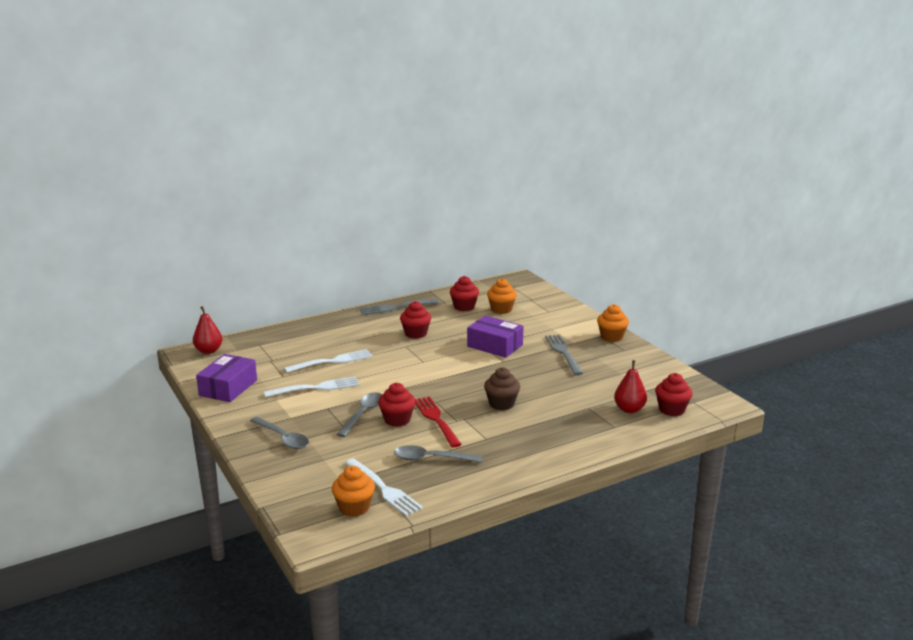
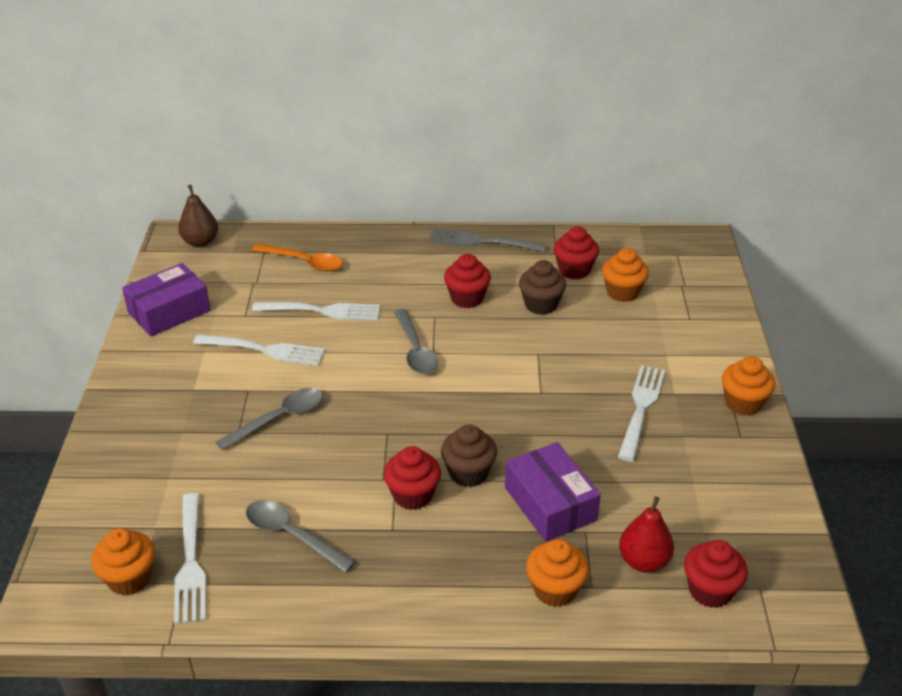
camera: 30 degrees right, 15 degrees up
red pear [193,306,223,354] -> brown pear [178,185,218,247]
grey spoon [250,417,309,449] -> grey spoon moved to [394,309,438,374]
red cupcake [378,383,416,427] -> red cupcake moved to [384,446,441,510]
red fork [415,396,462,448] -> none
purple box [467,316,524,358] -> purple box moved to [505,442,601,542]
grey fork [545,334,583,375] -> white fork [618,365,665,462]
none -> orange spoon [252,244,343,271]
none -> brown cupcake [519,260,566,315]
none -> orange cupcake [526,539,589,607]

